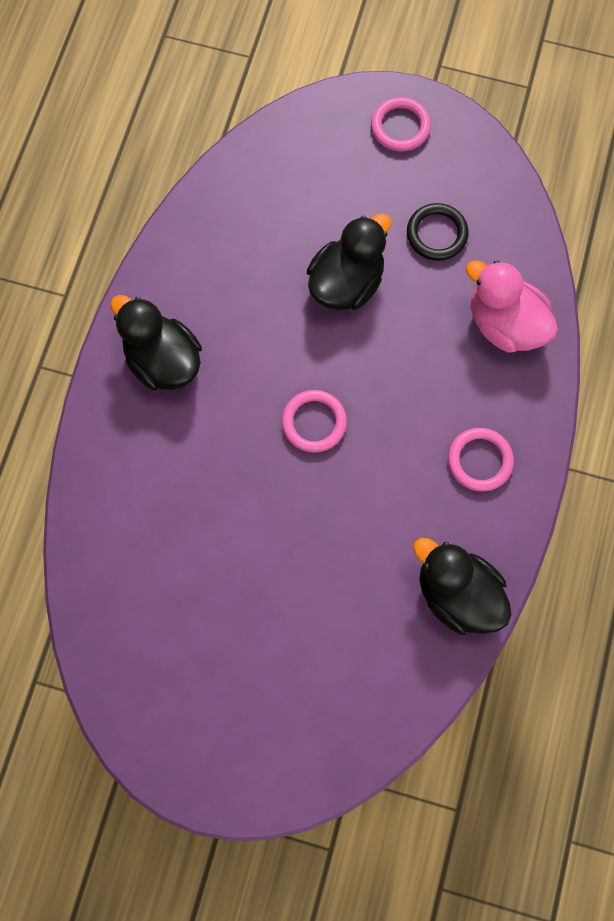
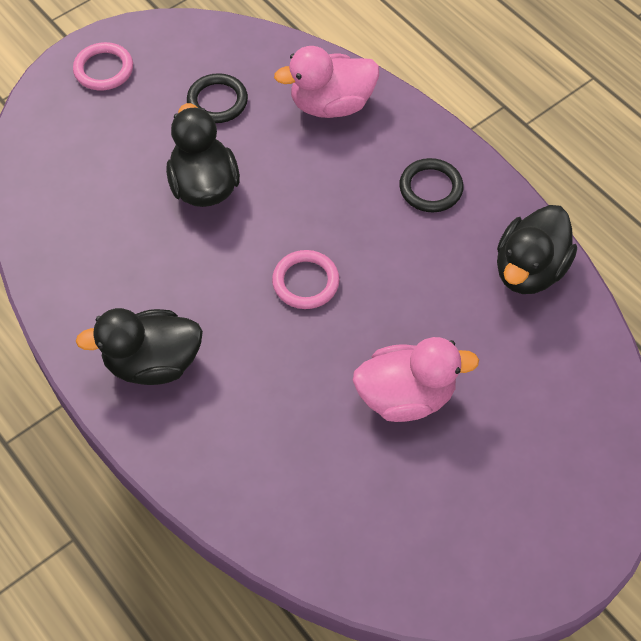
camera: 55 degrees left, 15 degrees down
black duck [413,538,512,635] -> black duck turned 45 degrees counterclockwise [497,205,577,294]
pink ring [448,428,514,492] -> black ring [399,158,464,212]
none -> pink duck [353,337,479,422]

